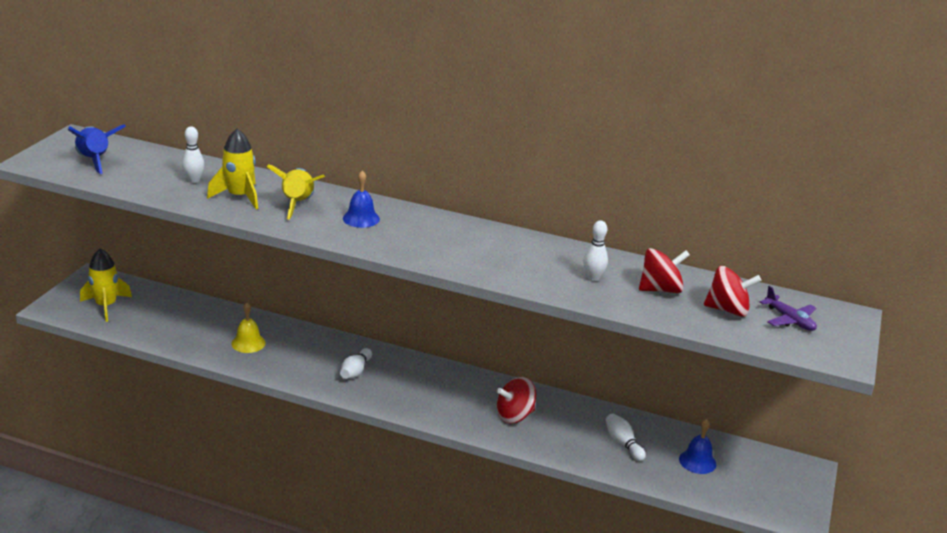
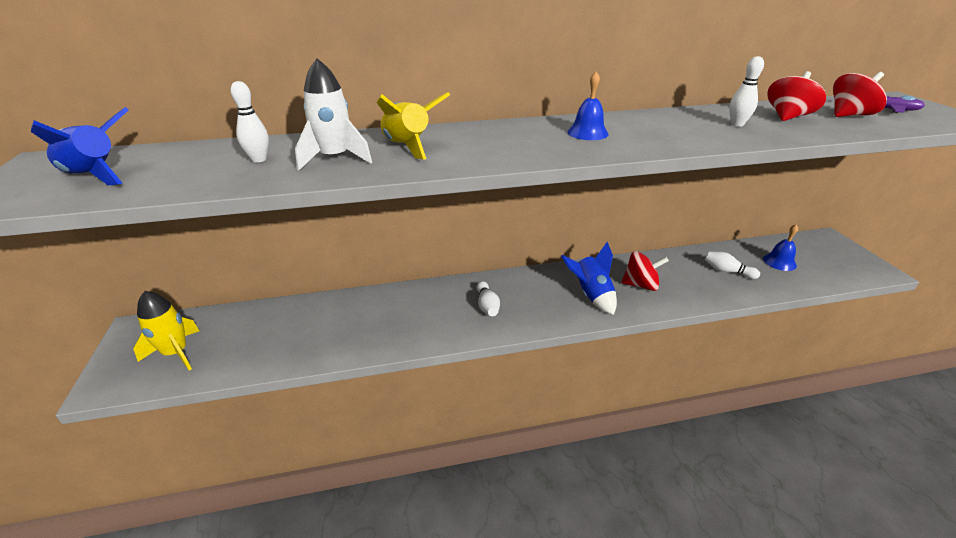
camera: 30 degrees left, 5 degrees up
yellow rocket [207,129,258,209] -> white rocket [295,59,372,171]
yellow bell [231,303,266,353] -> none
blue bell [343,171,380,228] -> blue bell moved to [567,72,608,140]
red spinning top [497,377,536,424] -> red spinning top turned 120 degrees counterclockwise [622,251,669,291]
none -> blue rocket [561,242,617,315]

